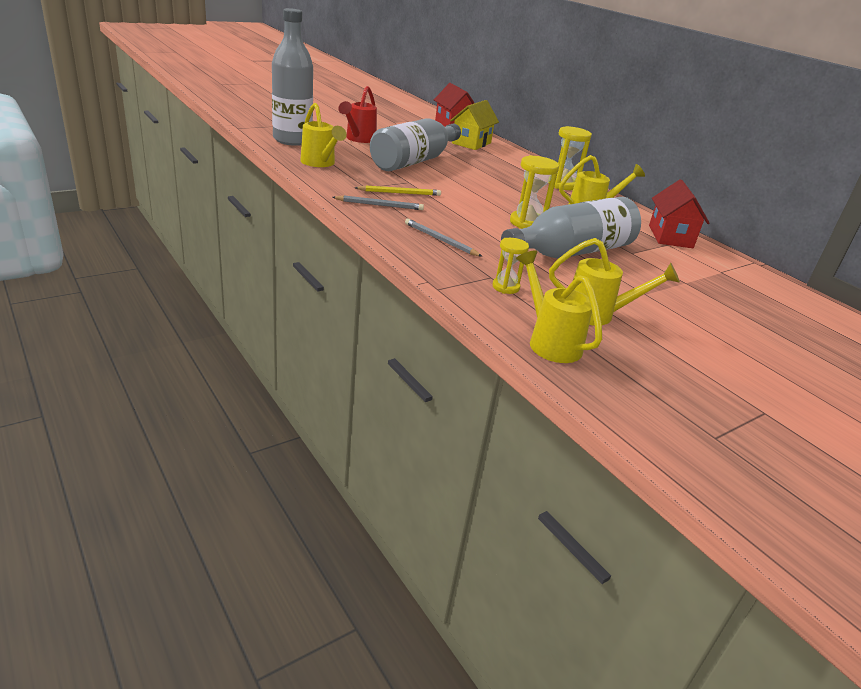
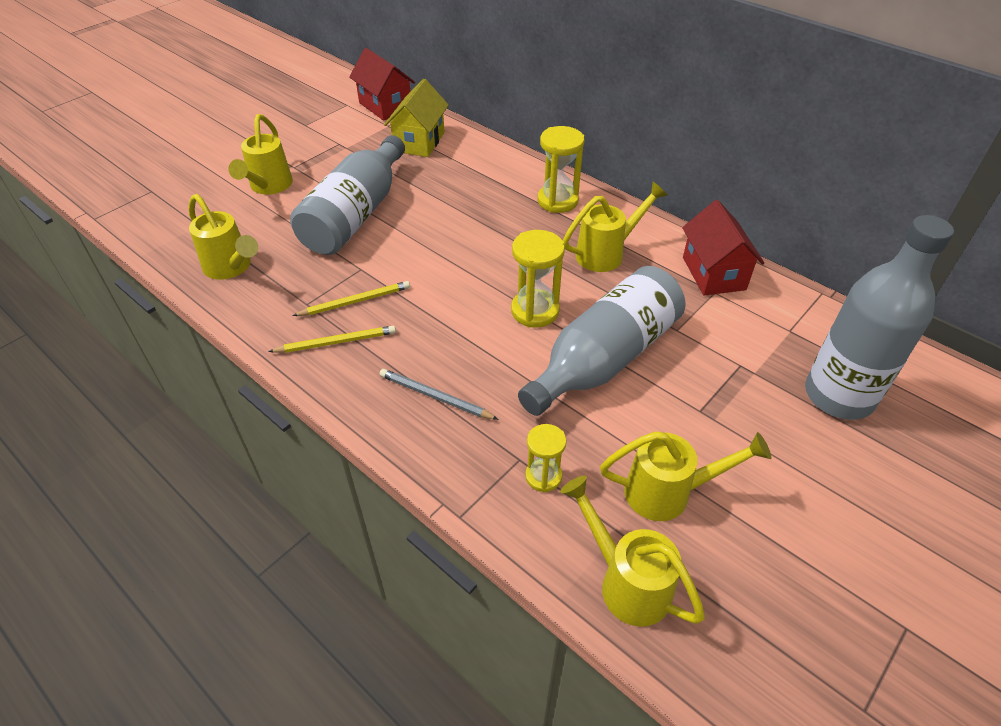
camera: 10 degrees left, 15 degrees up
grey bottle [272,8,313,146] -> grey bottle moved to [805,215,954,420]
grey pencil [332,195,424,210] -> yellow pencil [268,326,396,353]
red watering can [338,86,377,143] -> yellow watering can [229,114,293,194]

